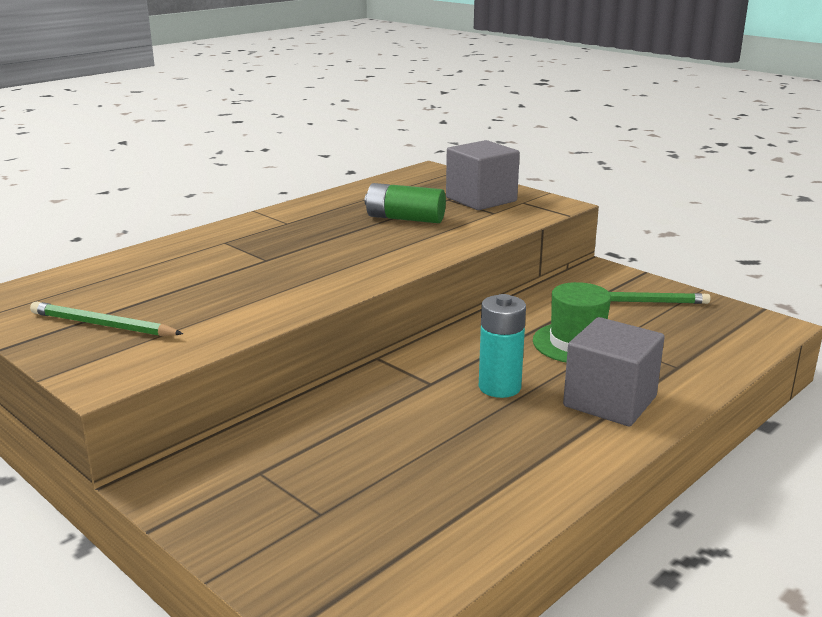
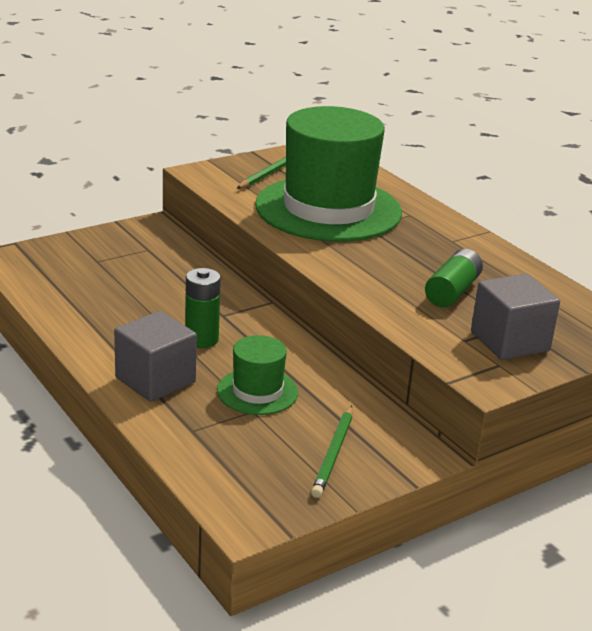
camera: 100 degrees right, 5 degrees up
turquoise battery [479,294,526,398] -> green battery [185,268,221,348]
none -> green hat [255,106,402,242]

